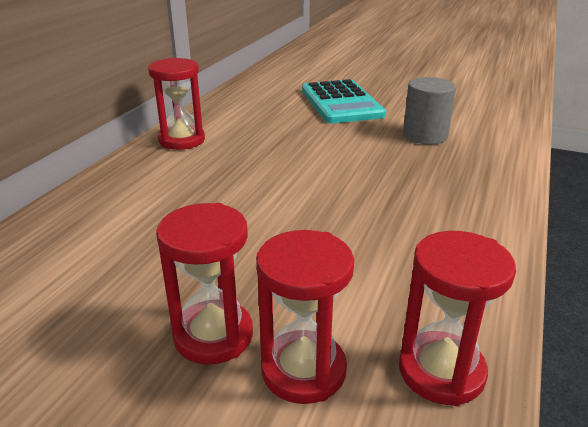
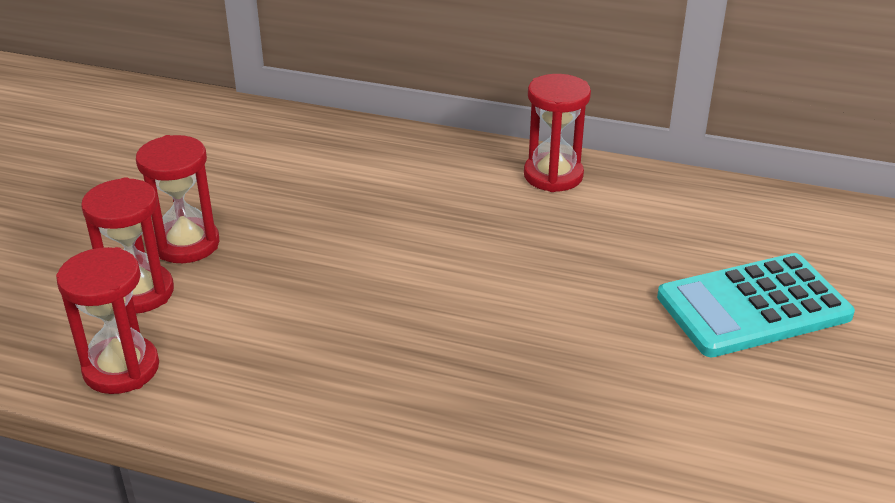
camera: 85 degrees right, 5 degrees up
grey cylinder [403,77,456,144] -> none

